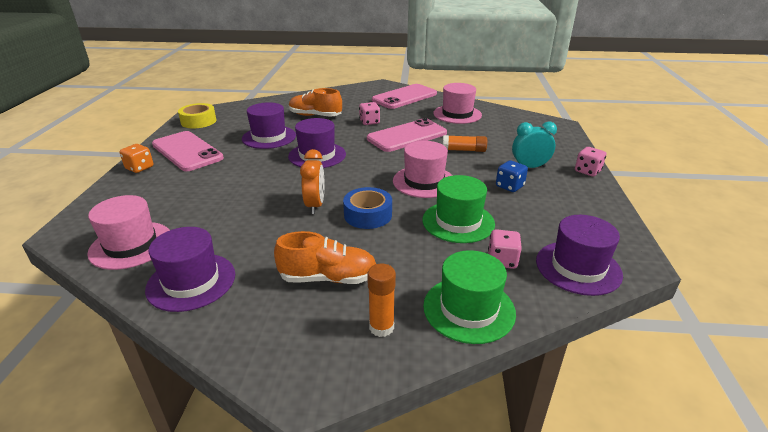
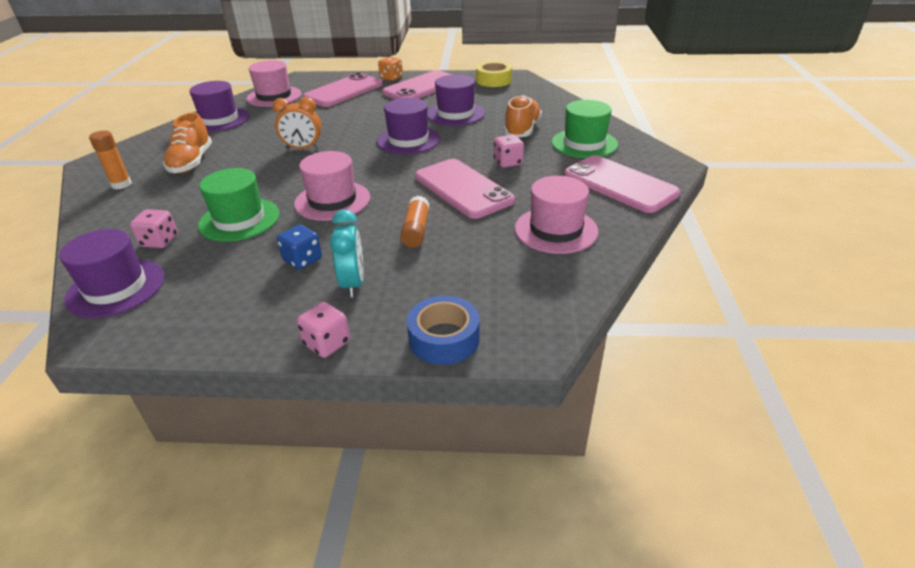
camera: 90 degrees right, 5 degrees up
blue tape [343,187,392,229] -> blue tape moved to [407,296,480,365]
green hat [423,250,516,344] -> green hat moved to [552,100,618,158]
none -> pink phone [303,73,383,107]

